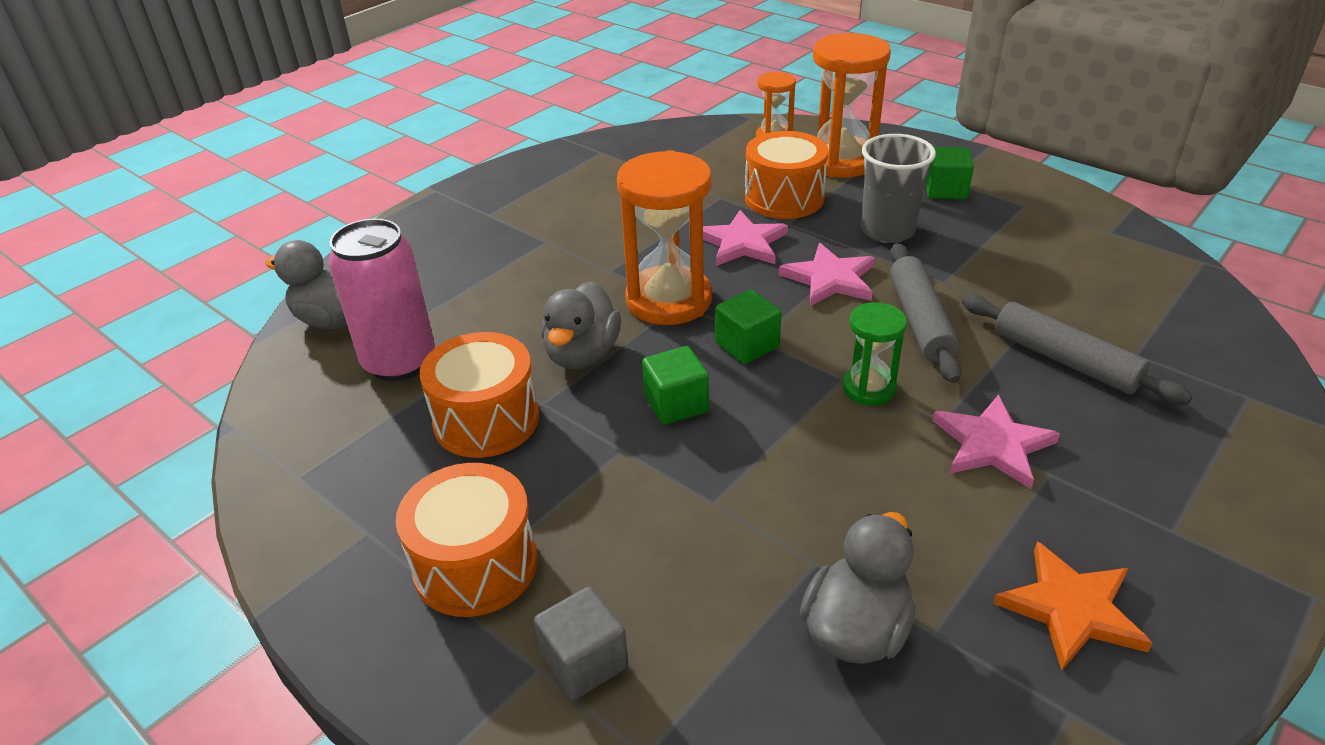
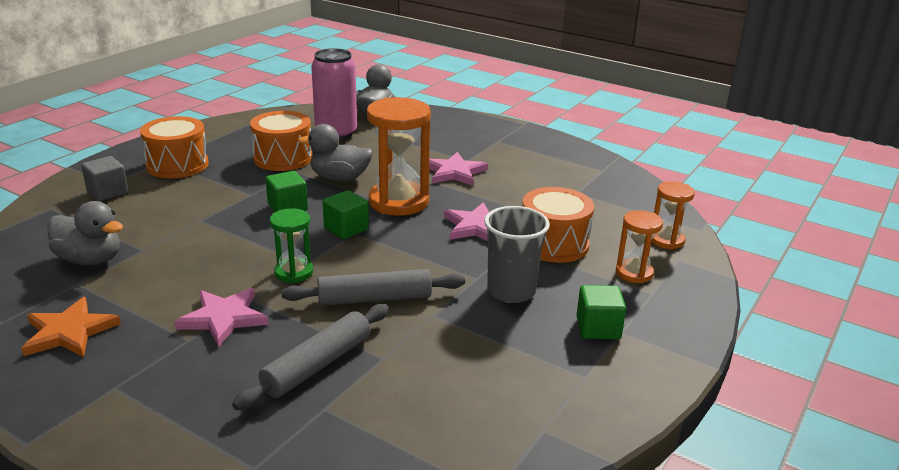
camera: 80 degrees right, 10 degrees down
pink star [779,243,875,306] -> pink star moved to [429,152,488,186]
orange hourglass [813,33,891,178] -> orange hourglass [616,210,663,283], size x0.54

